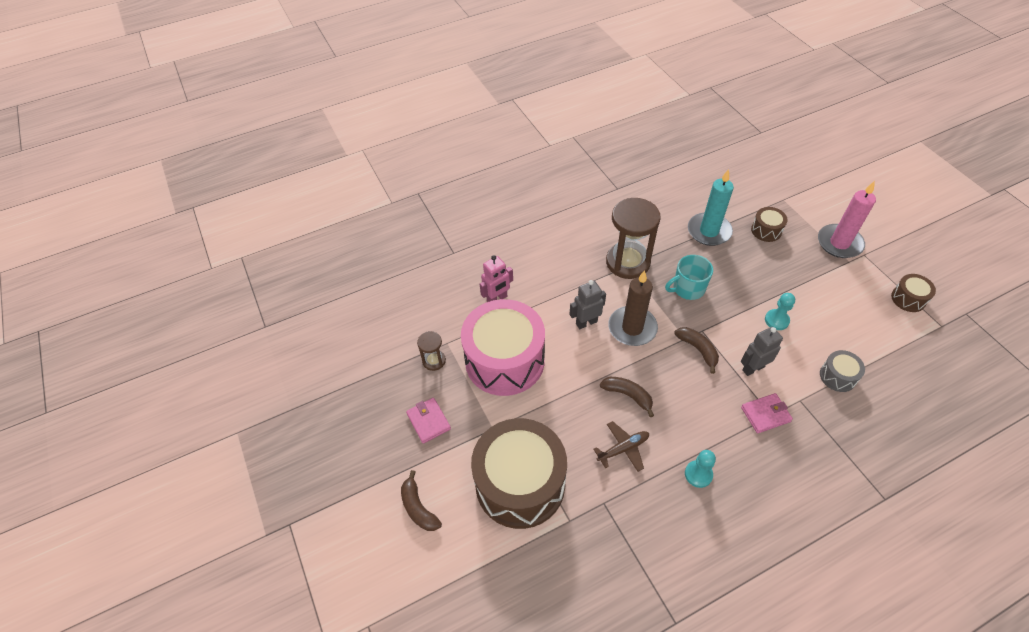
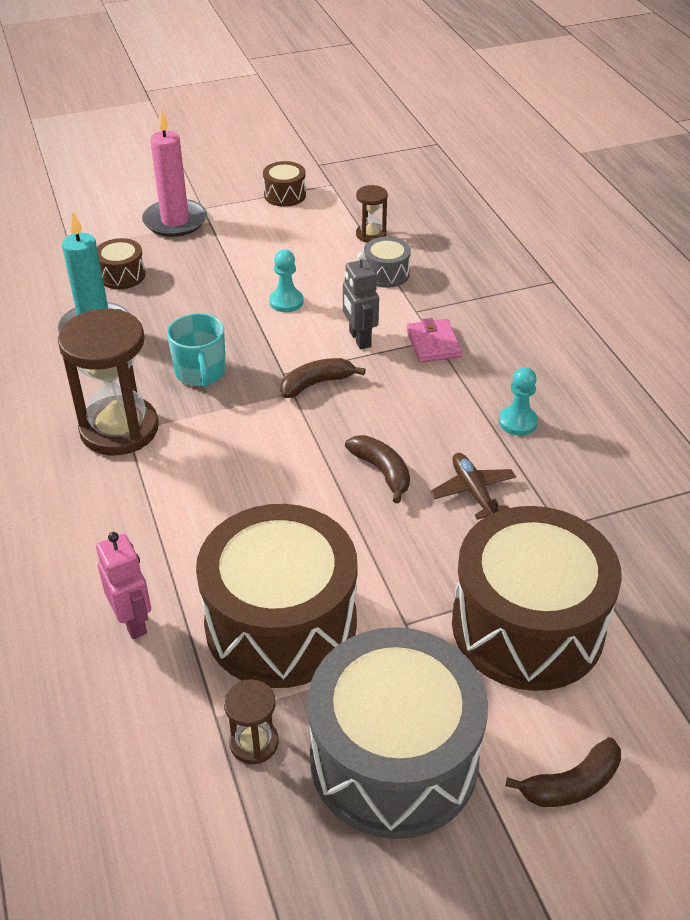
camera: 85 degrees left, 10 degrees down
pink wallet [406,398,451,444] -> grey drum [308,627,488,839]
pink drum [461,299,545,396] -> brown drum [196,504,358,688]
grey robot [569,280,606,329] -> none
brown banana [600,377,654,417] -> brown banana turned 105 degrees clockwise [345,435,410,503]
brown candle [608,270,658,346] -> none
none -> brown hourglass [356,185,388,243]

